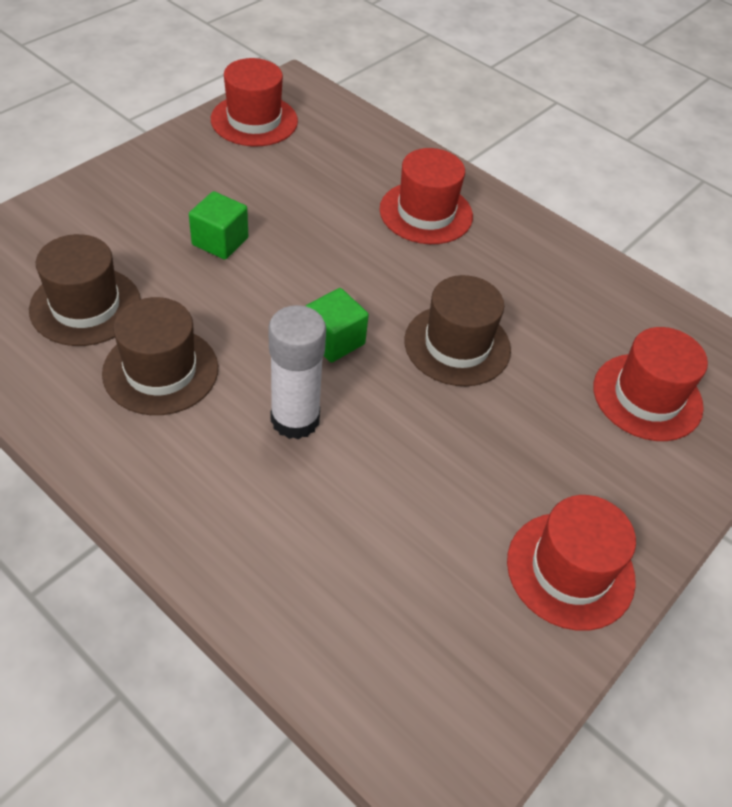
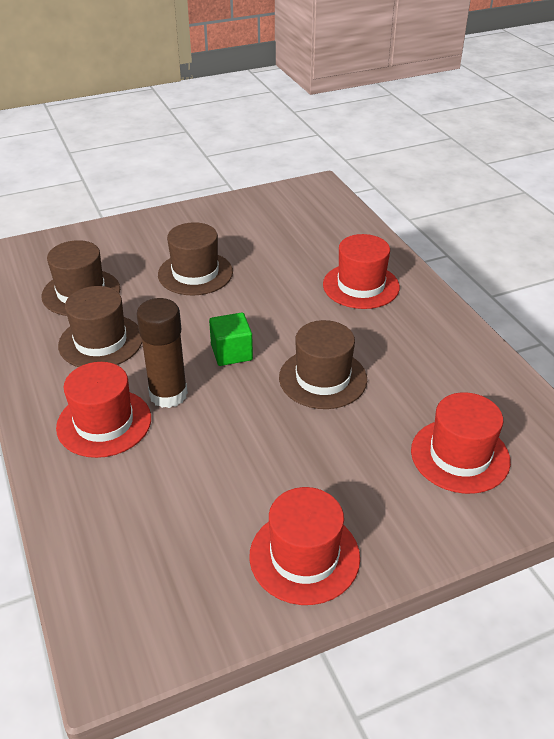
camera: 30 degrees right, 10 degrees down
green cube [189,191,248,260] -> brown hat [158,222,233,295]
red hat [211,58,298,146] -> red hat moved to [56,362,151,458]
white glue stick [268,305,326,439] -> brown glue stick [136,298,188,408]

